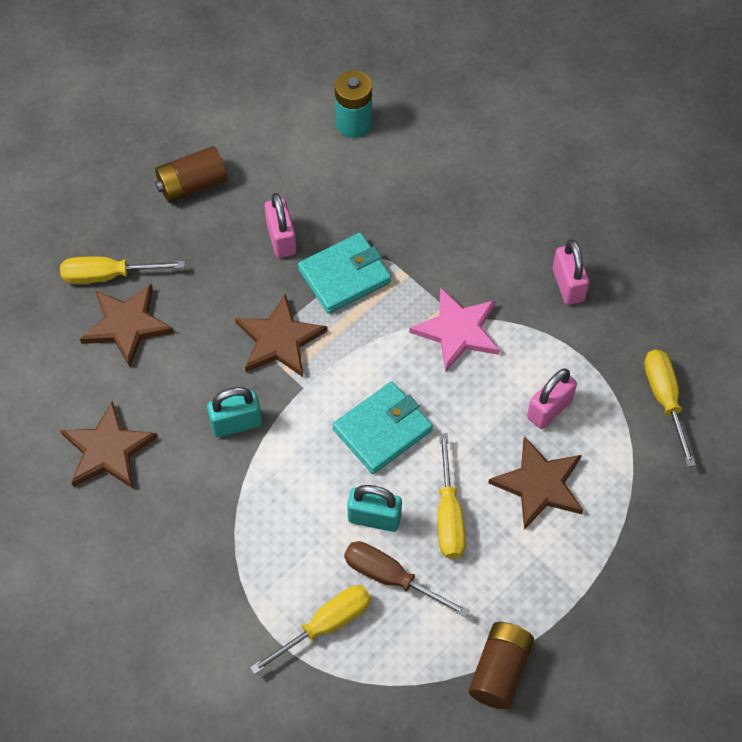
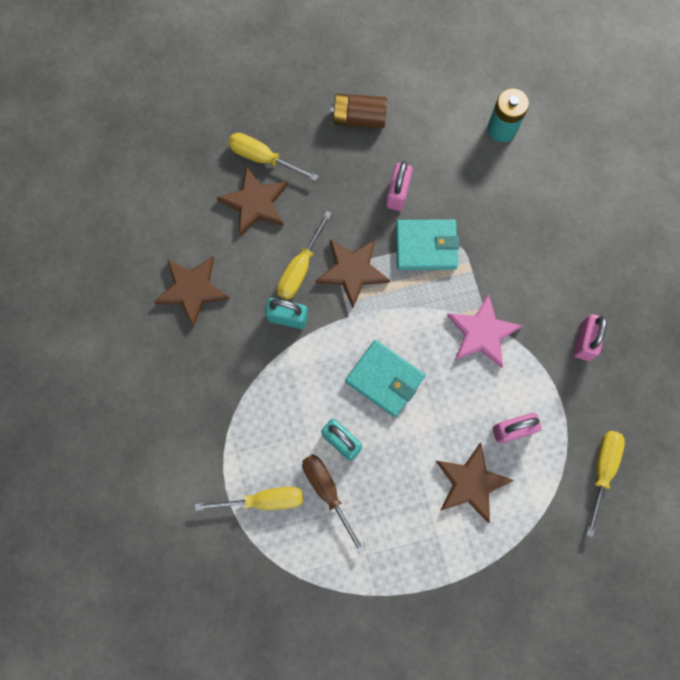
camera: 30 degrees right, 15 degrees up
turquoise wallet [333,381,433,474] -> turquoise wallet turned 45 degrees clockwise [345,340,425,417]
yellow screwdriver [438,433,466,559] -> yellow screwdriver moved to [277,211,332,300]
brown battery [469,622,534,709] -> none

